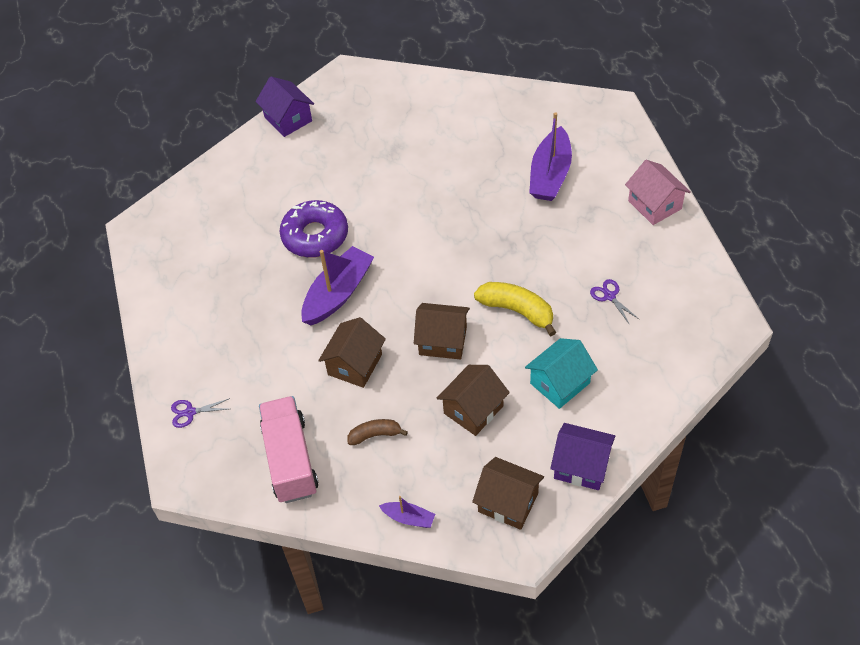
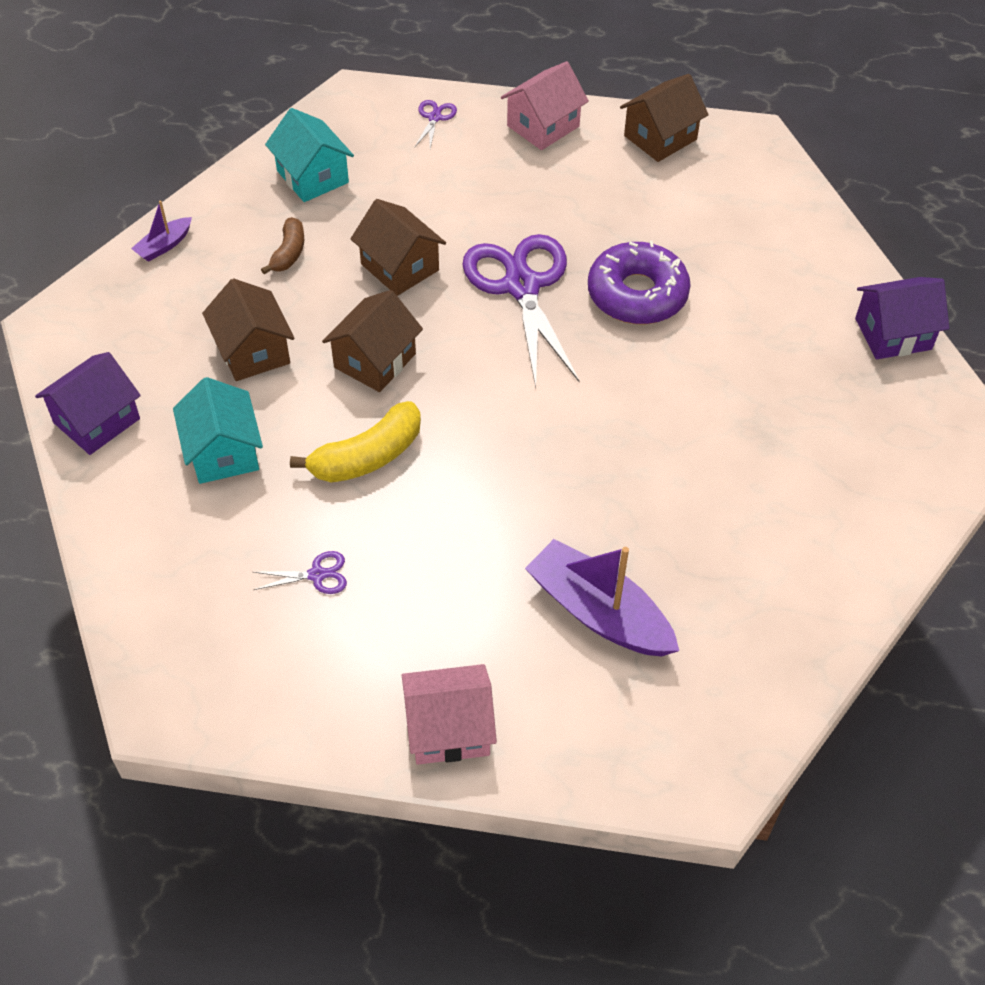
camera: 110 degrees right, 0 degrees up
pink truck [259,396,319,503] -> turquoise house [265,108,354,202]
purple boat [301,246,374,325] -> purple scissors [462,234,580,387]
brown house [472,457,544,530] -> brown house moved to [620,74,709,162]
none -> pink house [501,61,589,150]

